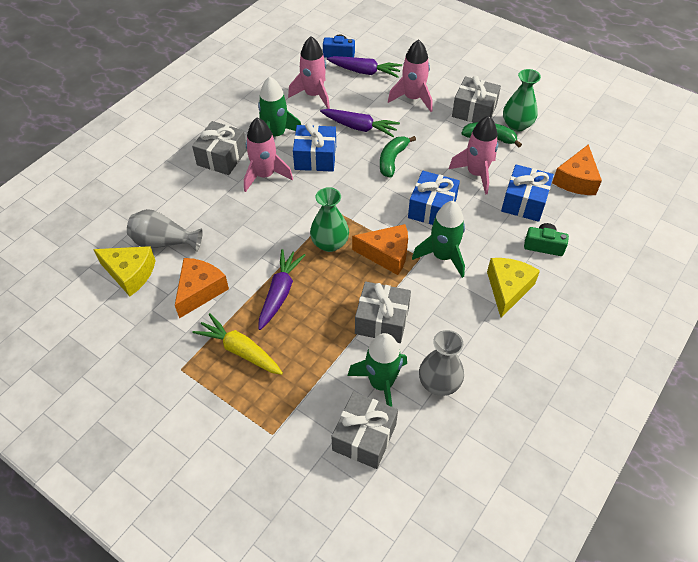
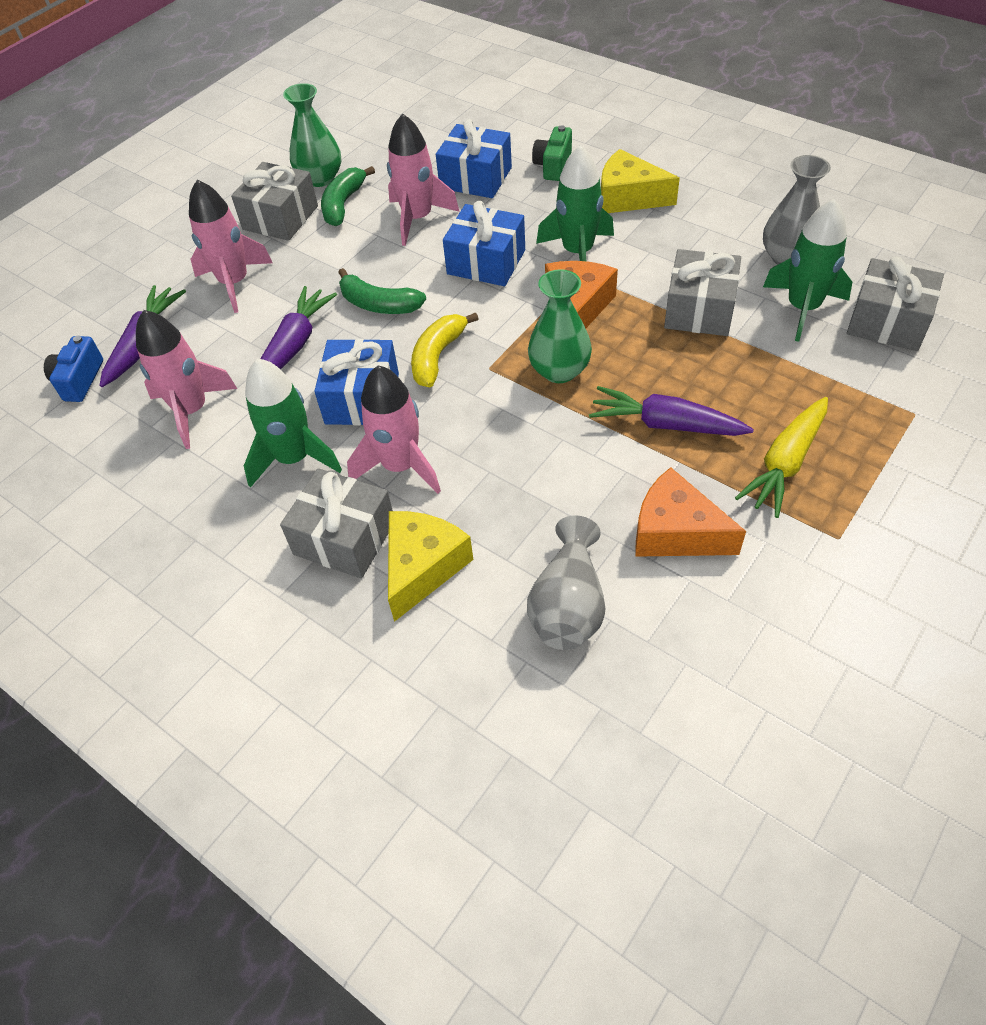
camera: 85 degrees left, 0 degrees up
yellow cheese [93,246,156,296] -> yellow cheese moved to [388,511,473,622]
orange cheese [552,144,602,195] -> none
none -> yellow banana [411,312,478,387]

